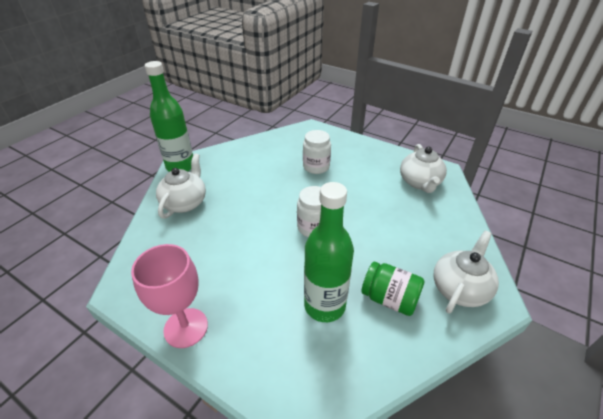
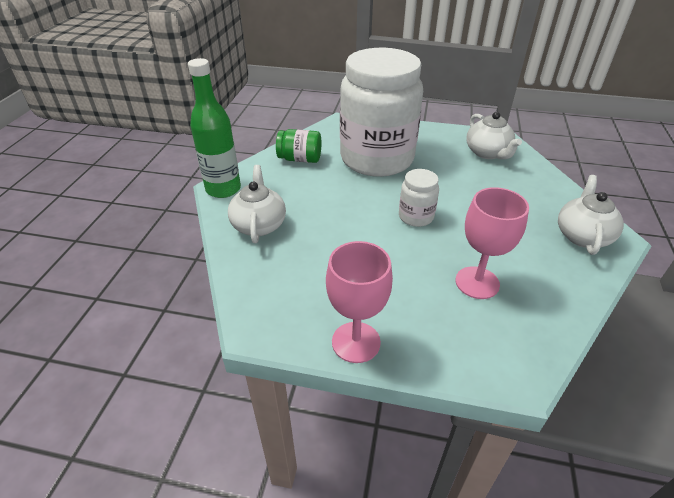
camera: 20 degrees left, 0 degrees up
white jar [303,130,331,174] -> white jar [340,48,423,177], size x2.43
green bottle [304,182,354,322] -> pink goblet [455,187,529,299]
green jar [361,262,424,316] -> green jar moved to [276,129,321,163]

